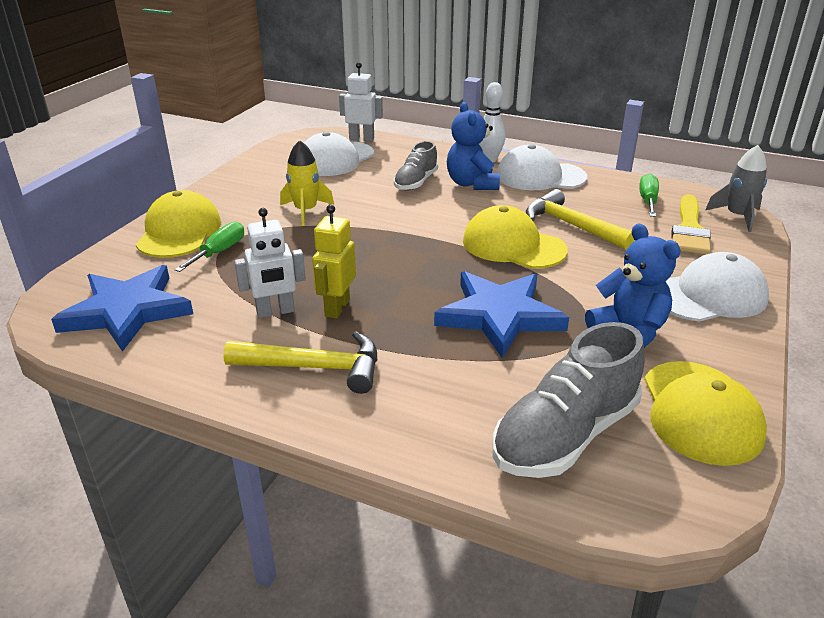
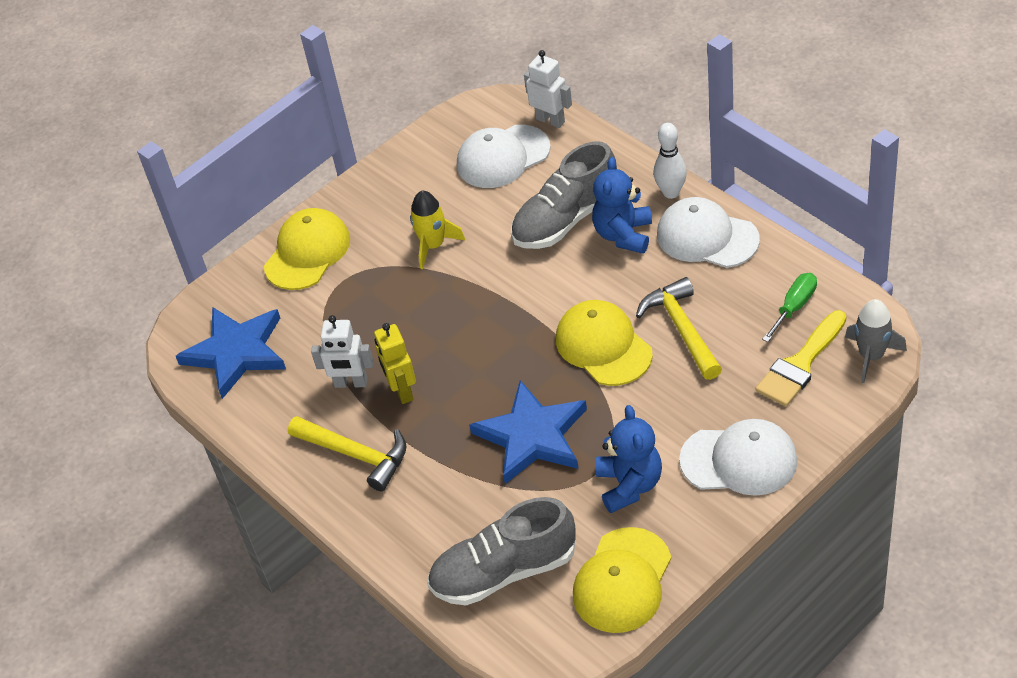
camera: 30 degrees right, 15 degrees up
green screwdriver [174,221,244,272] -> none
yellow robot [312,205,356,319] -> yellow robot turned 60 degrees counterclockwise [374,323,416,404]
grey shoe [394,141,438,191] -> grey shoe [511,141,617,249], size x1.68

